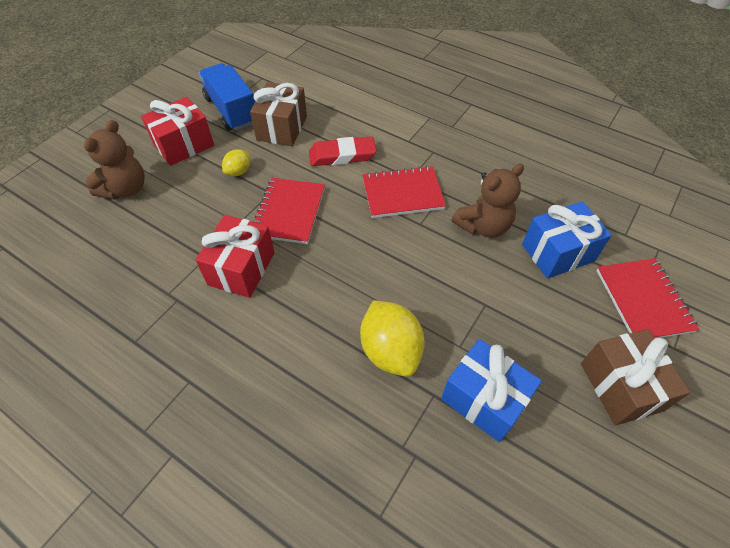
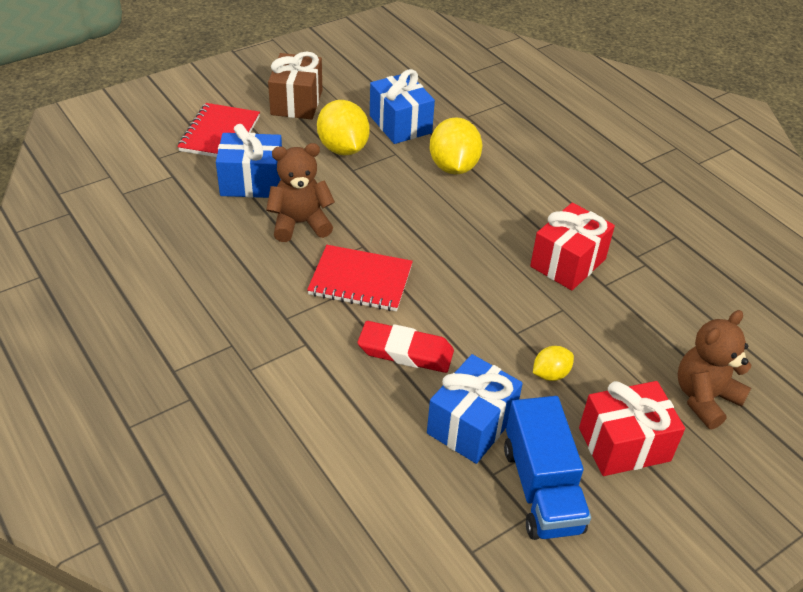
camera: 160 degrees left, 10 degrees down
brown gift [250,82,307,146] -> blue gift [427,354,523,464]
red notebook [253,178,325,244] -> none
none -> yellow lemon [317,100,370,155]

